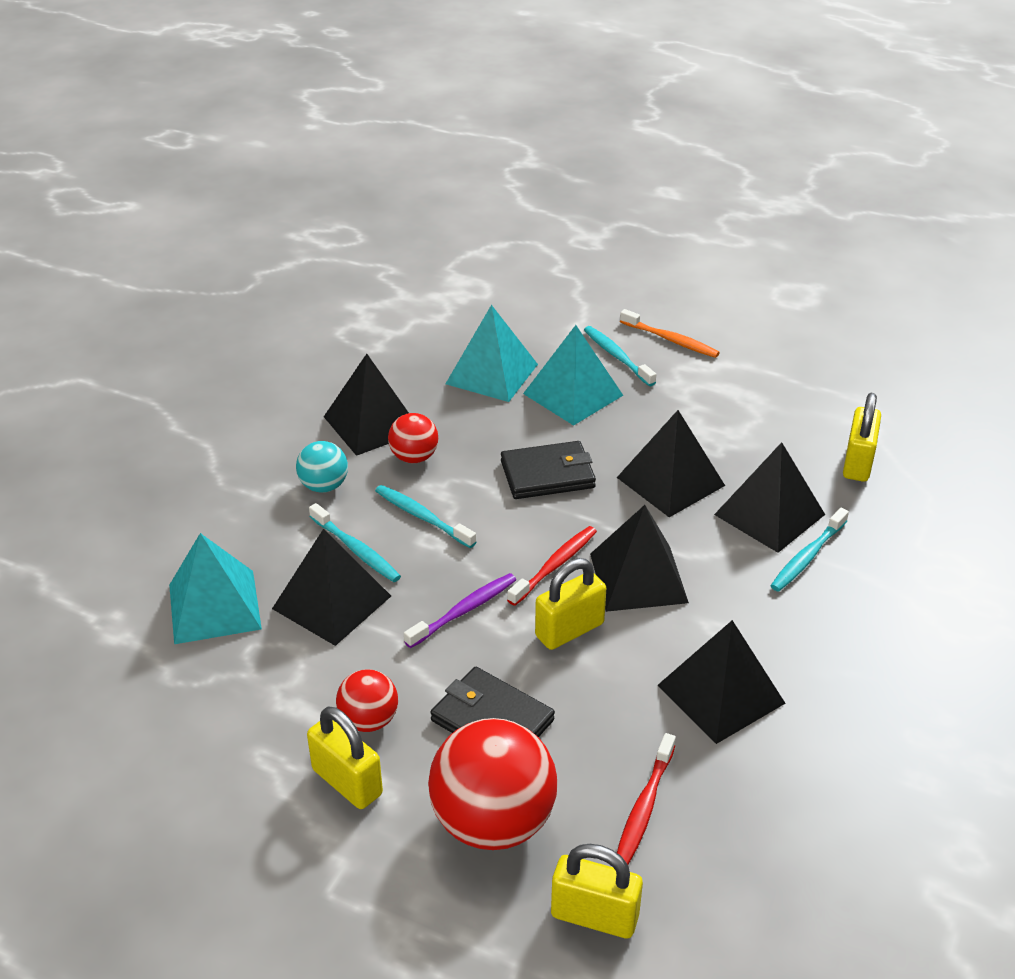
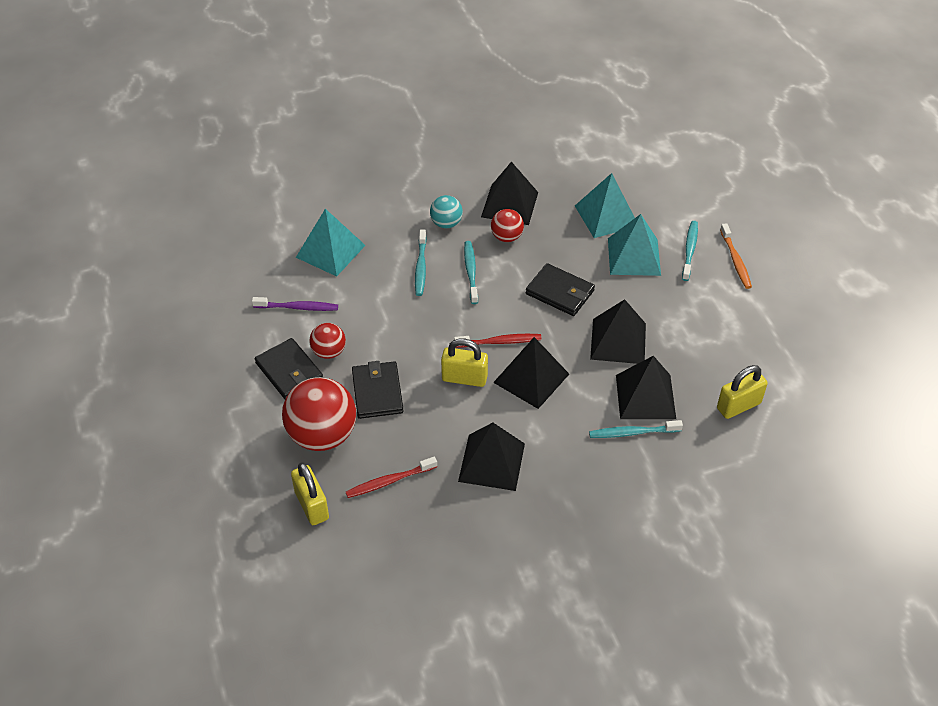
camera: 45 degrees right, 10 degrees up
black pyramid [272,529,391,646] -> none
yellow padlock [307,707,383,809] -> black wallet [255,338,323,399]
purple toothbrush [404,573,516,648] -> purple toothbrush moved to [252,297,338,311]

